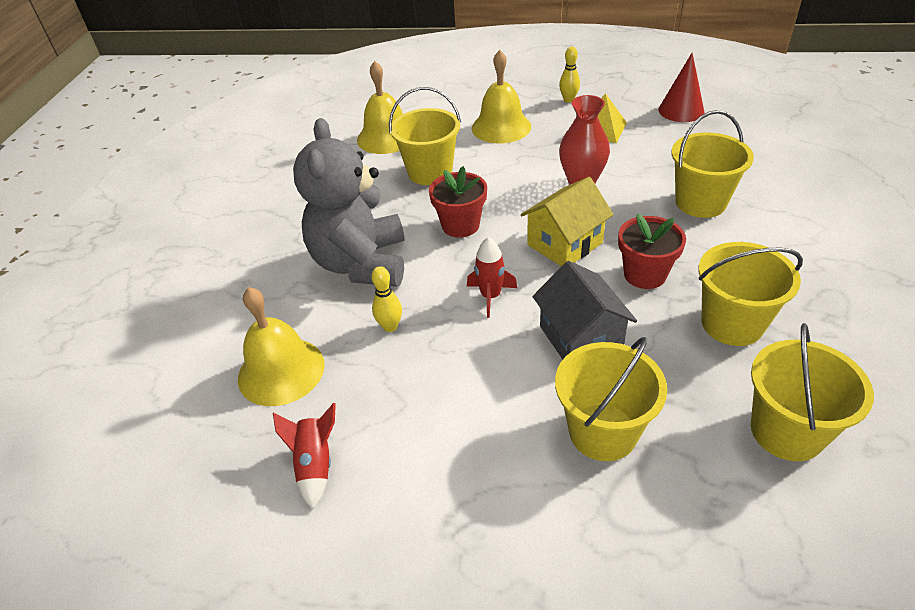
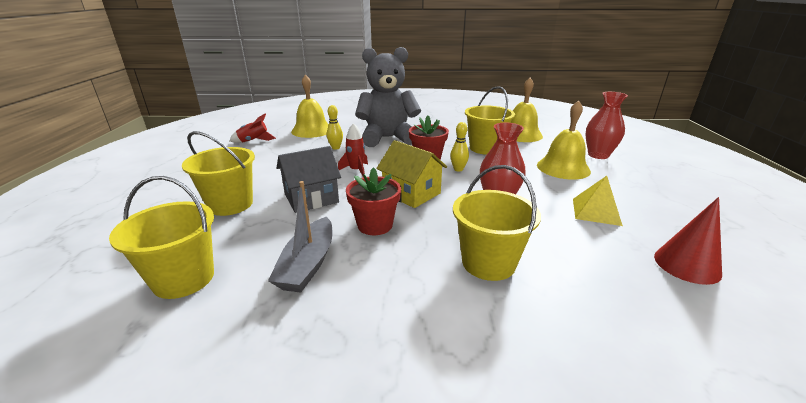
camera: 80 degrees right, 15 degrees down
yellow bowling pin [559,47,580,103] -> yellow bowling pin moved to [450,122,469,172]
yellow bucket [698,242,803,346] -> grey boat [268,181,332,293]
none -> red vase [586,92,628,159]

